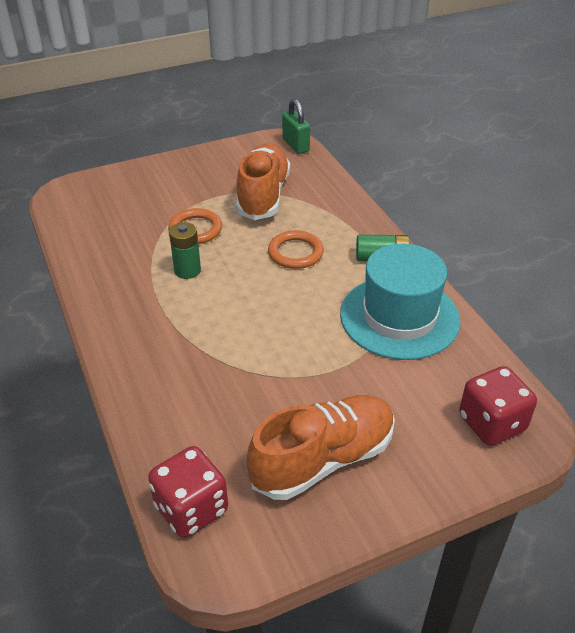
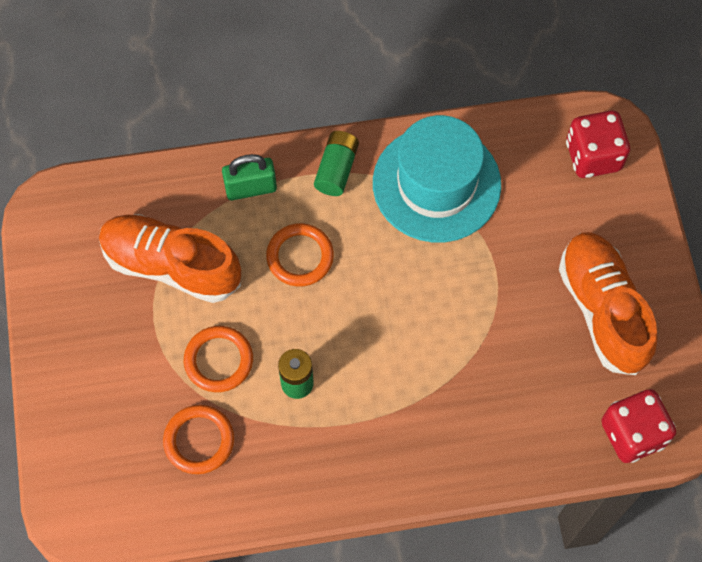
camera: 75 degrees left, 25 degrees up
green padlock [282,99,310,154] -> green padlock moved to [222,154,277,200]
none -> orange ring [163,405,234,474]

